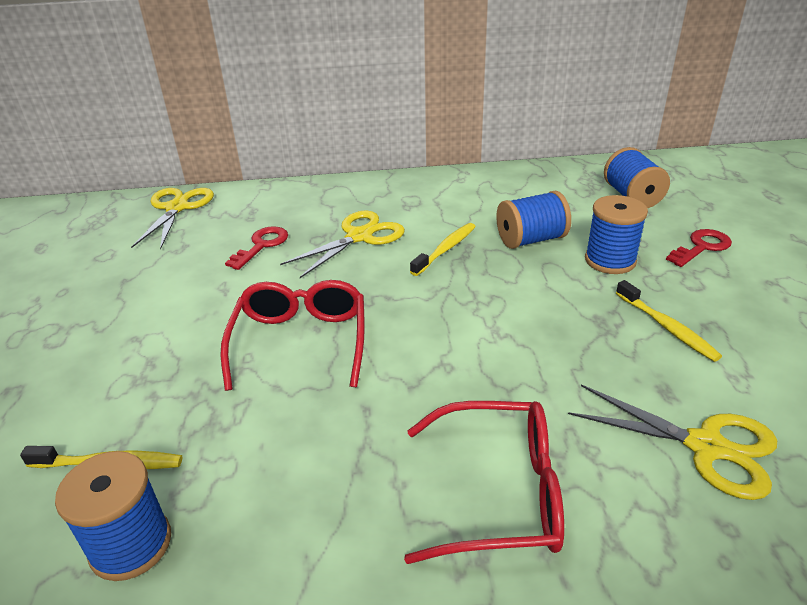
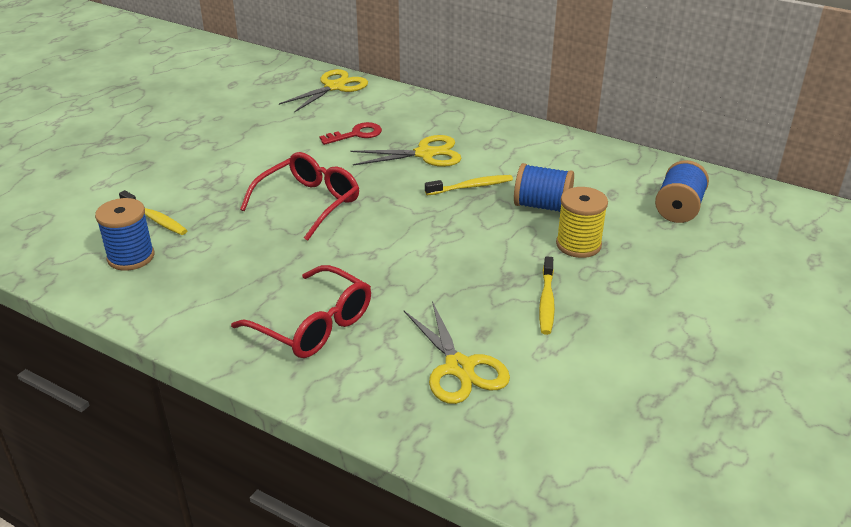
camera: 35 degrees right, 0 degrees up
blue spool [585,195,648,274] -> yellow spool [556,187,608,258]
red key [666,229,732,267] -> none

